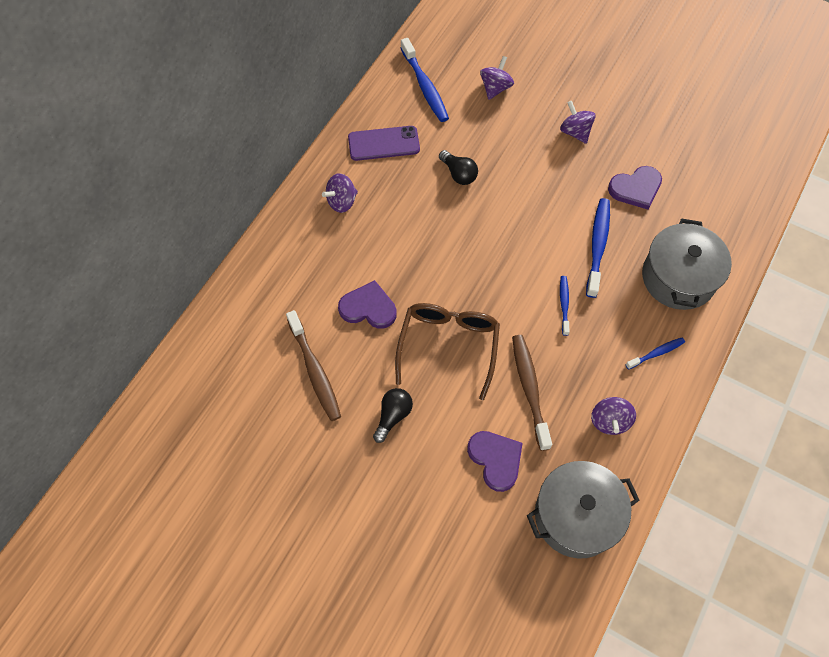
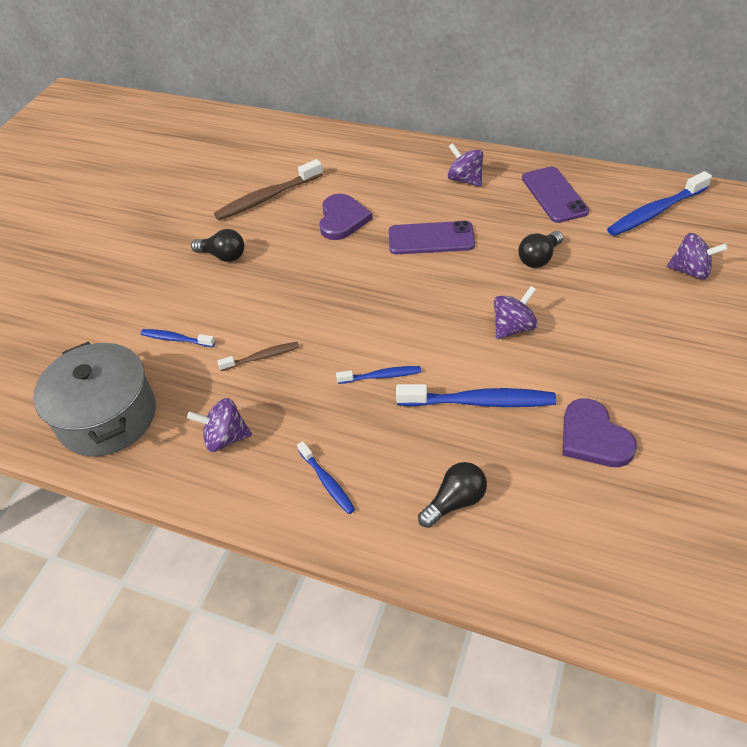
camera: 85 degrees right, 15 degrees down
brown glasses [395,303,500,400] -> none
purple heart [467,431,523,492] -> blue toothbrush [140,329,215,347]
brown toothbrush [512,335,552,451] -> brown toothbrush [217,342,299,371], size x0.56
purple spinning top [560,101,595,144] -> purple spinning top moved to [494,286,538,339]
grey pot [642,218,732,310] -> black light bulb [418,462,487,528]
none -> purple phone [389,221,475,254]

